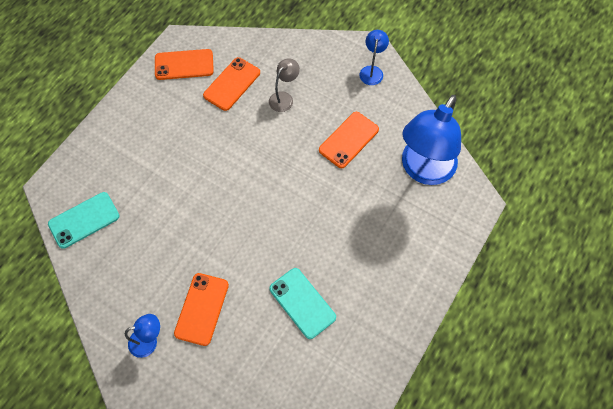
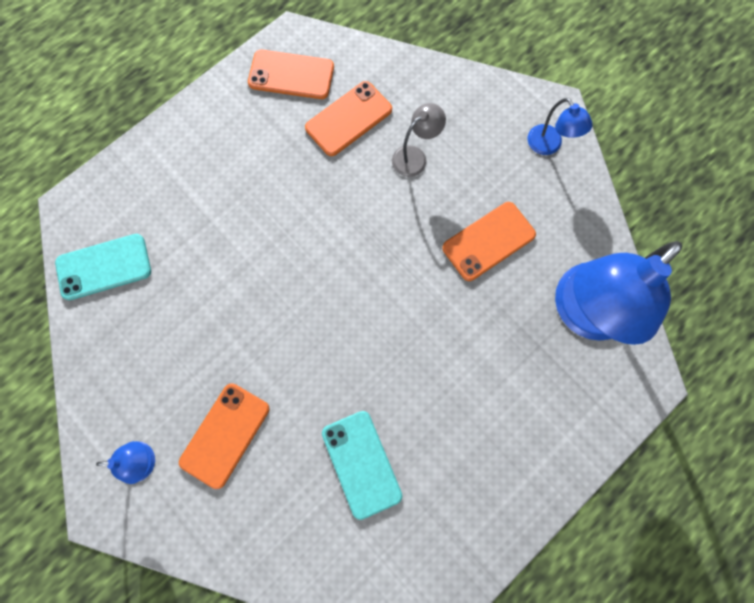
camera: 15 degrees right, 10 degrees up
blue lamp [359,30,389,85] -> blue lamp turned 120 degrees clockwise [528,98,593,155]

